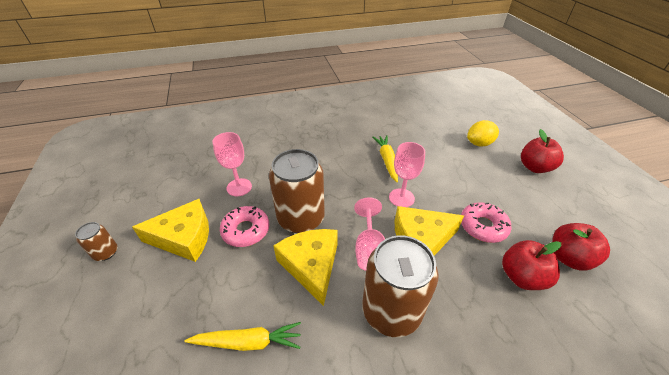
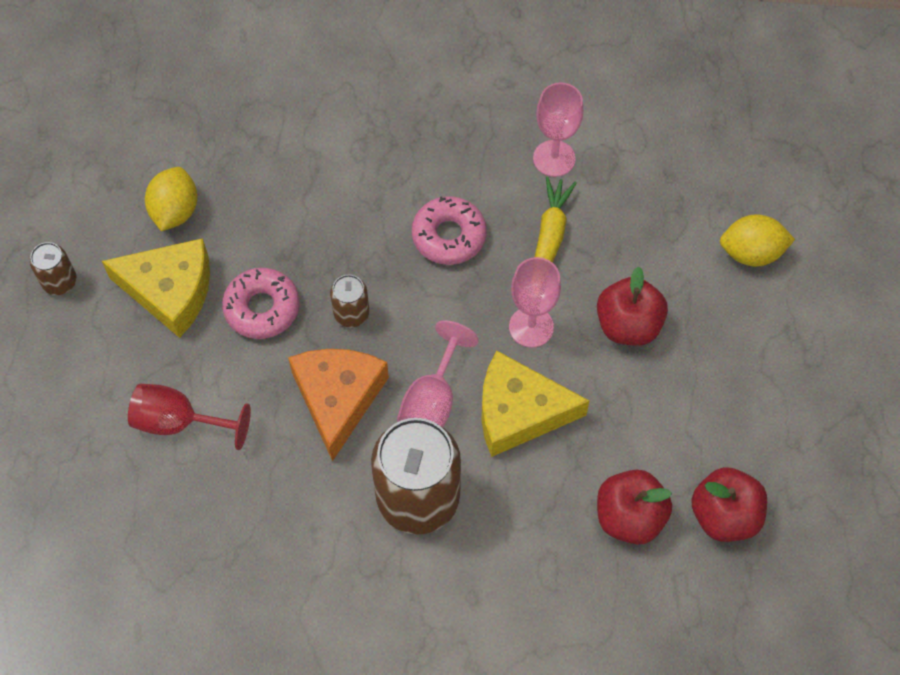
camera: 20 degrees right, 20 degrees up
yellow carrot [185,322,301,351] -> none
pink goblet [213,132,252,196] -> pink goblet moved to [533,82,583,177]
brown can [269,149,325,233] -> brown can [330,275,369,327], size x0.46
yellow cheese [273,229,338,306] -> orange cheese [288,349,389,461]
pink donut [461,202,511,243] -> pink donut moved to [412,196,487,265]
red apple [521,129,564,173] -> red apple moved to [597,266,668,346]
none -> red goblet [128,384,251,450]
none -> yellow lemon [145,167,197,231]

